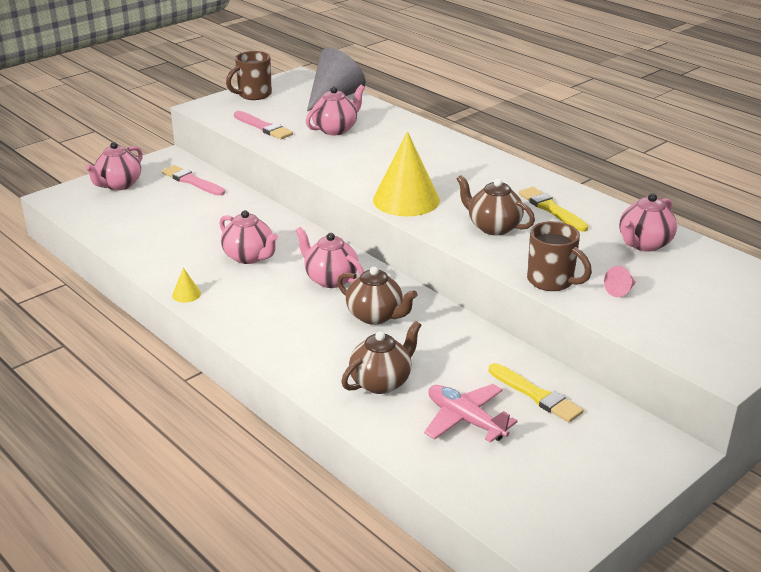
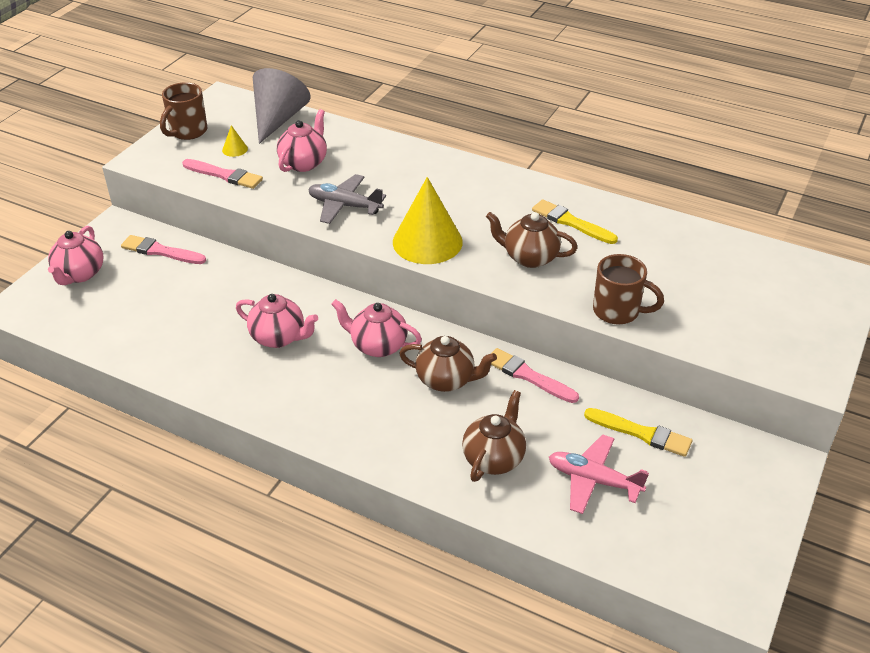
camera: 20 degrees left, 10 degrees up
yellow cone [172,268,201,303] -> yellow cone moved to [222,125,248,157]
pink cone [604,266,636,297] -> none
pink teapot [619,193,677,252] -> none
none -> grey plane [308,174,386,224]
none -> pink brush [491,348,579,403]

